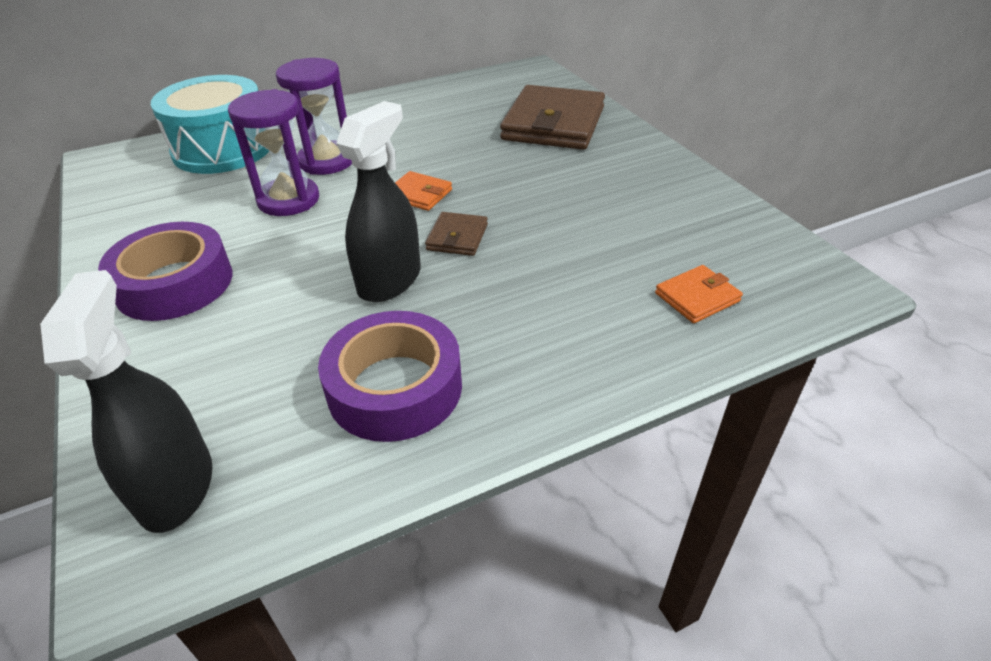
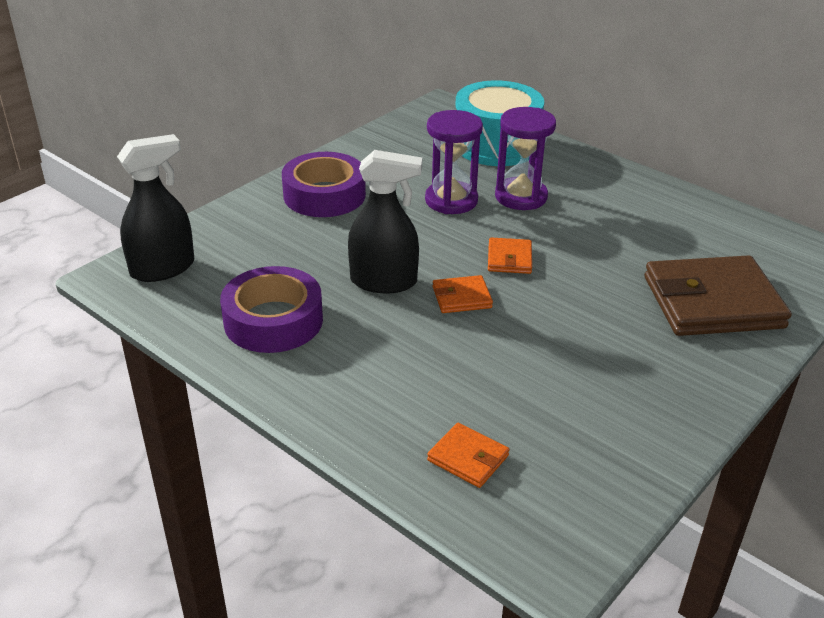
camera: 65 degrees right, 5 degrees down
brown wallet [425,212,488,256] -> orange wallet [433,275,493,313]

